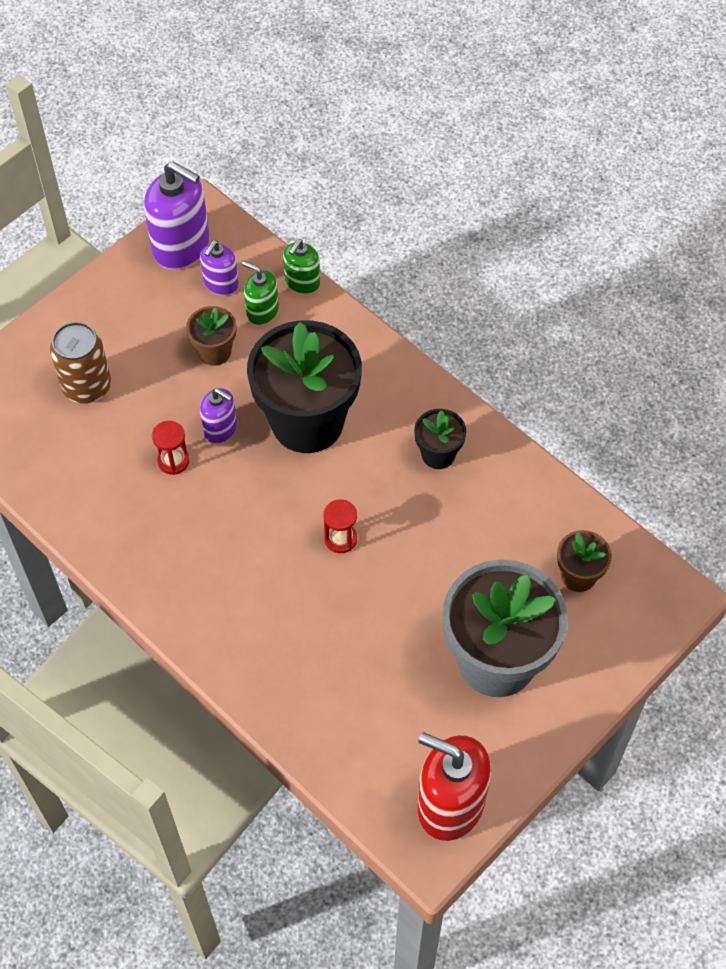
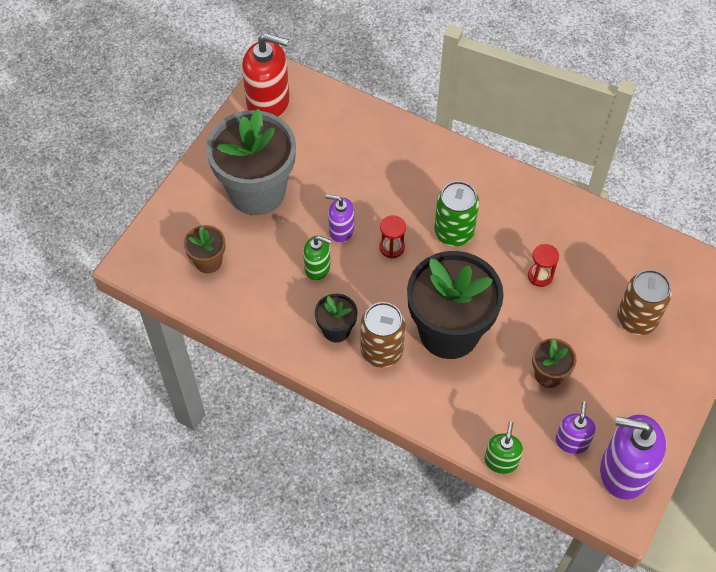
camera: 165 degrees right, 0 degrees up
purple soap dispenser [200,388,237,444] -> purple soap dispenser moved to [325,194,354,243]
green soap dispenser [242,261,279,325] -> green soap dispenser moved to [303,236,331,281]
none -> brown can [361,302,405,368]
none -> green can [434,181,479,246]

